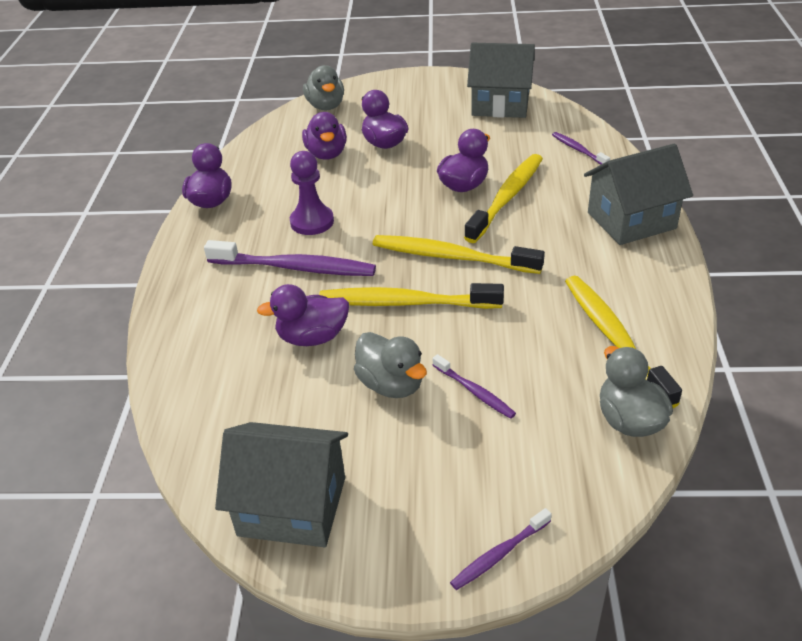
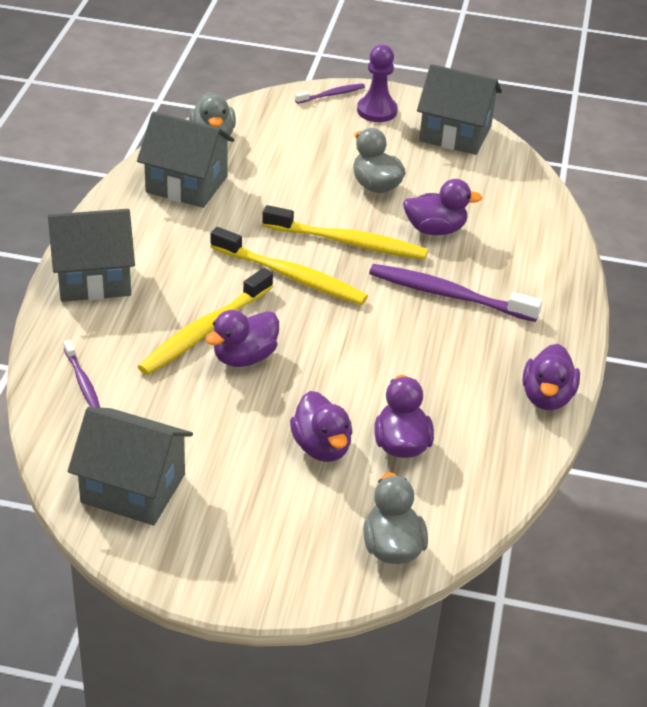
camera: 175 degrees left, 0 degrees up
purple pawn [290,151,334,235] -> purple pawn moved to [357,45,398,122]
purple toothbrush [433,354,516,419] -> none
yellow toothbrush [565,276,682,408] -> grey house [137,112,234,208]

